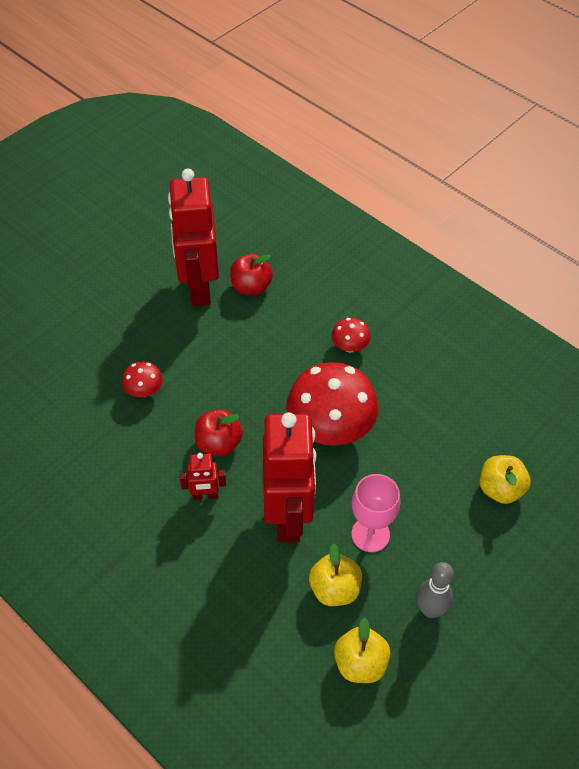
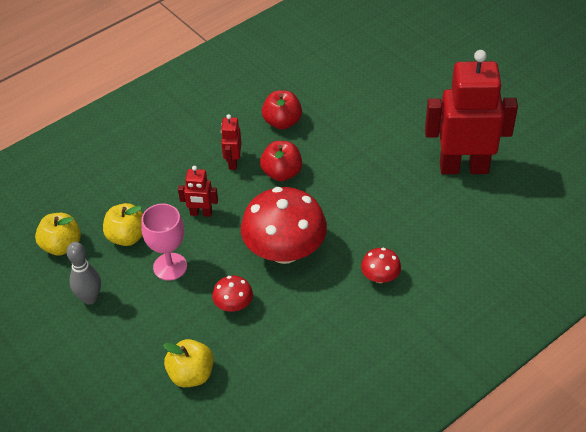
camera: 100 degrees right, 5 degrees down
red mushroom [122,361,163,397] -> red mushroom moved to [212,275,253,312]
red apple [230,254,273,296] -> red apple moved to [262,90,302,129]
red robot [263,412,316,542] -> red robot [178,166,218,217], size x0.44

